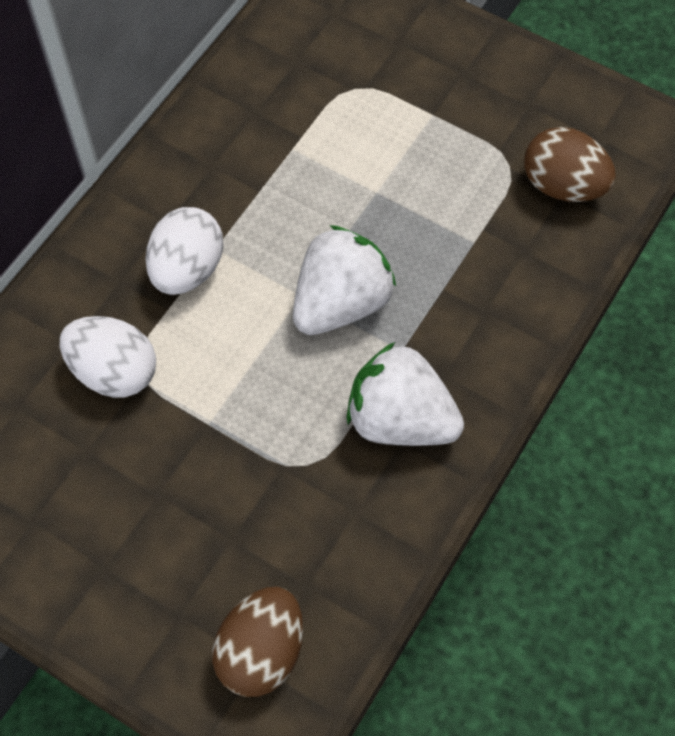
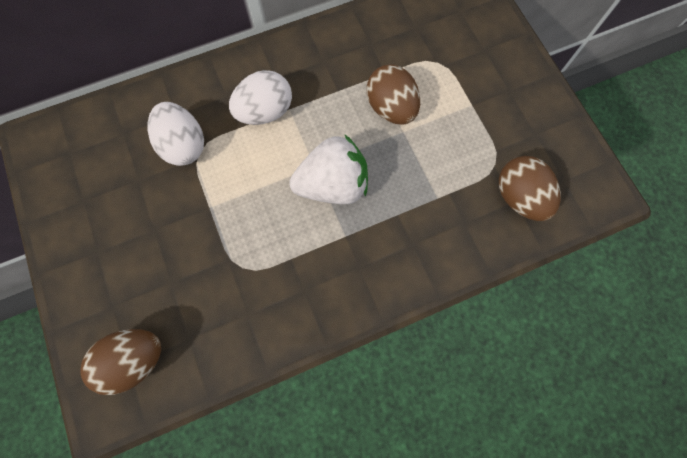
camera: 35 degrees right, 10 degrees up
white strawberry [347,342,464,446] -> none
none -> brown egg [367,64,420,125]

